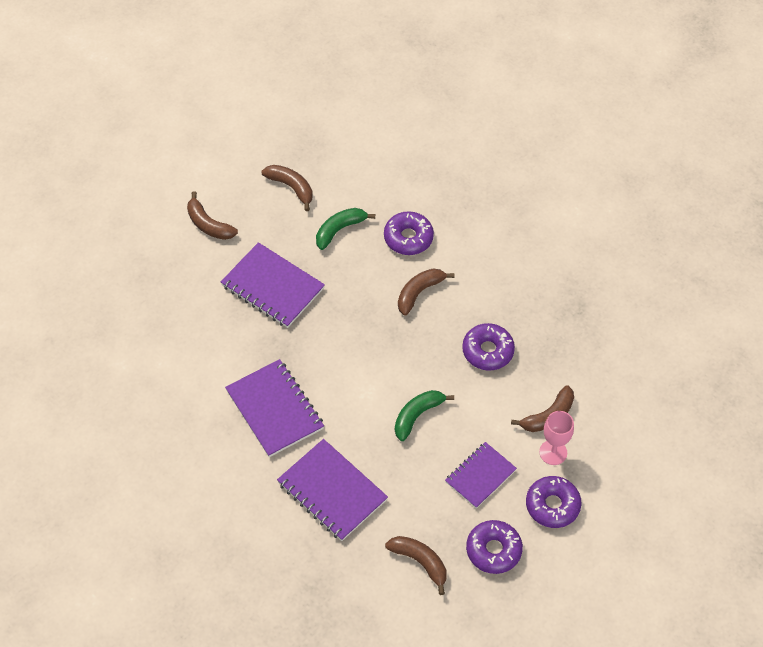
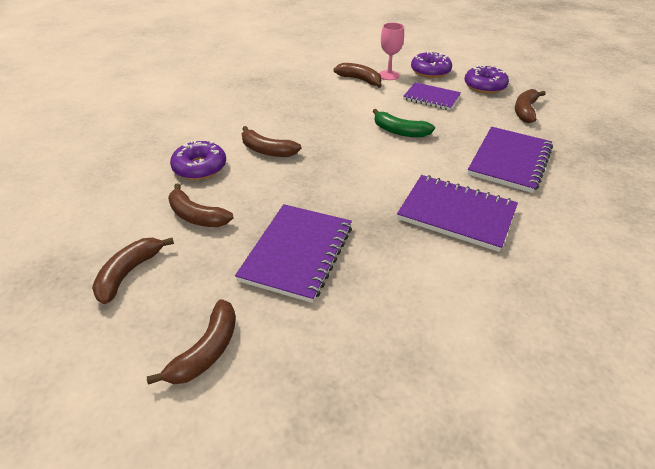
camera: 105 degrees left, 15 degrees down
purple notebook [225,359,324,457] -> purple notebook turned 75 degrees clockwise [397,175,518,252]
green banana [316,208,375,250] -> brown banana [168,183,234,227]
purple donut [462,323,515,371] -> none

